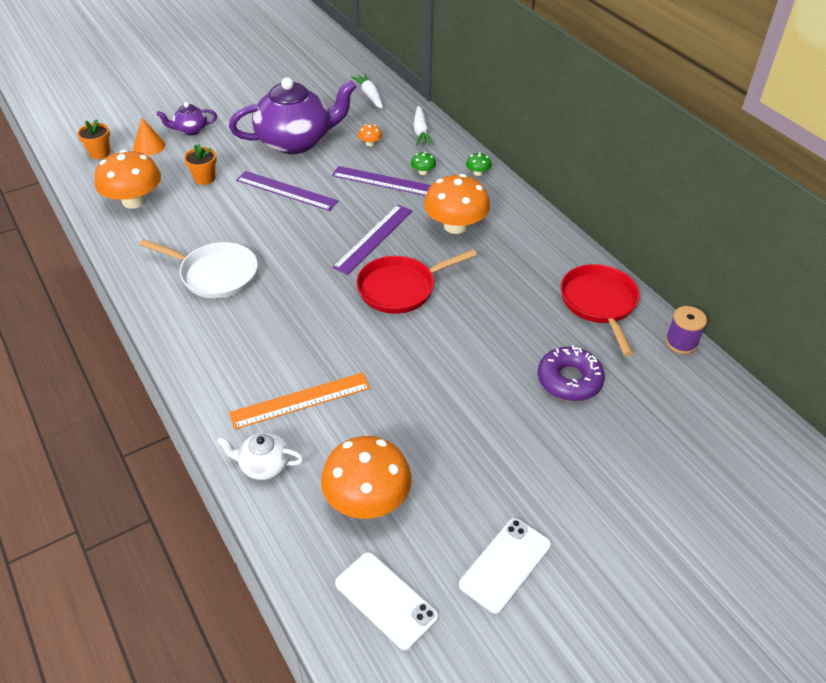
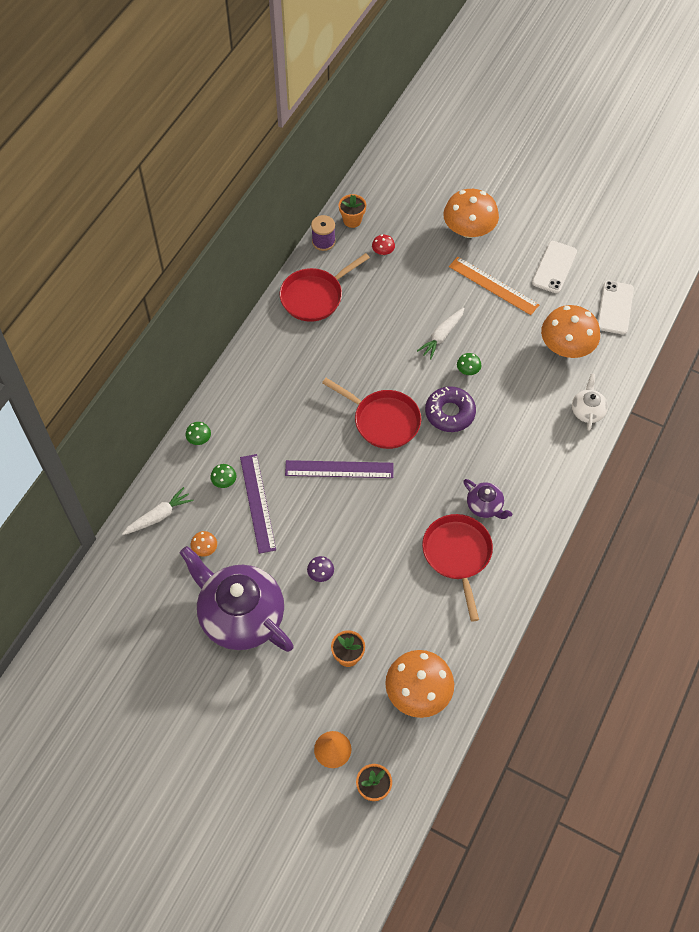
camera: 120 degrees left, 15 degrees up
white pan [139,239,258,299] -> red pan [422,514,493,622]
purple teapot [157,102,217,136] -> purple teapot moved to [463,479,512,519]
white teapot [217,433,304,480] -> white teapot turned 150 degrees counterclockwise [572,374,608,431]
orange ruler [229,372,370,429] -> orange ruler moved to [449,257,539,315]
purple ruler [236,171,338,211] -> purple mushroom [307,556,334,582]
white carrot [351,73,383,108] -> white carrot moved to [417,308,465,360]
orange mushroom [424,174,490,234] -> orange mushroom moved to [443,189,499,238]
white phone [459,518,551,614] -> white phone turned 75 degrees counterclockwise [532,241,577,293]
purple donut [538,345,605,401] -> purple donut moved to [425,386,476,432]
none -> orange flower pot [339,194,366,228]
none -> red mushroom [372,235,395,255]
none -> green mushroom [457,353,481,375]

